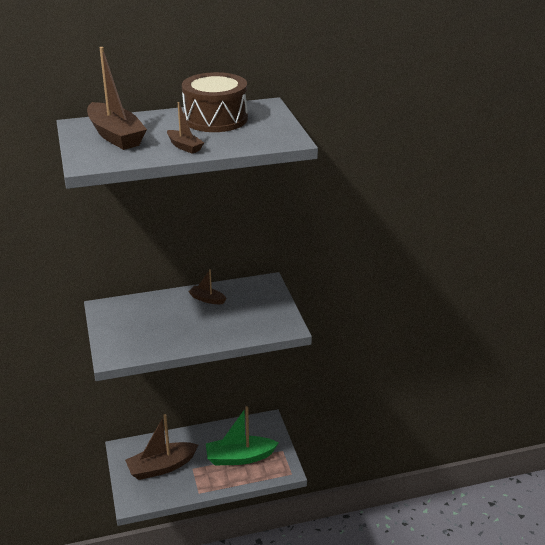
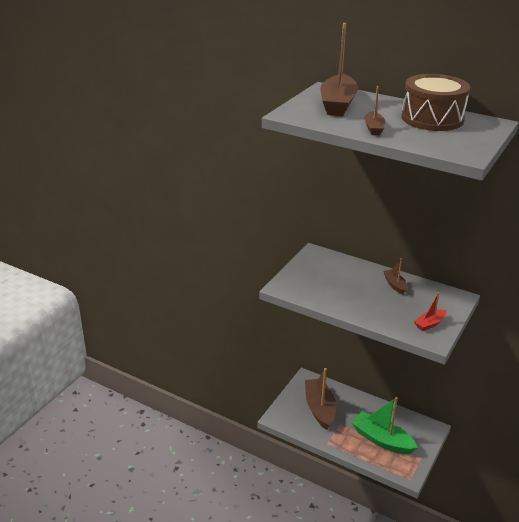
camera: 45 degrees right, 0 degrees up
brown boat [125,414,198,480] -> brown boat turned 60 degrees clockwise [305,368,336,430]
none -> red boat [414,292,446,331]

